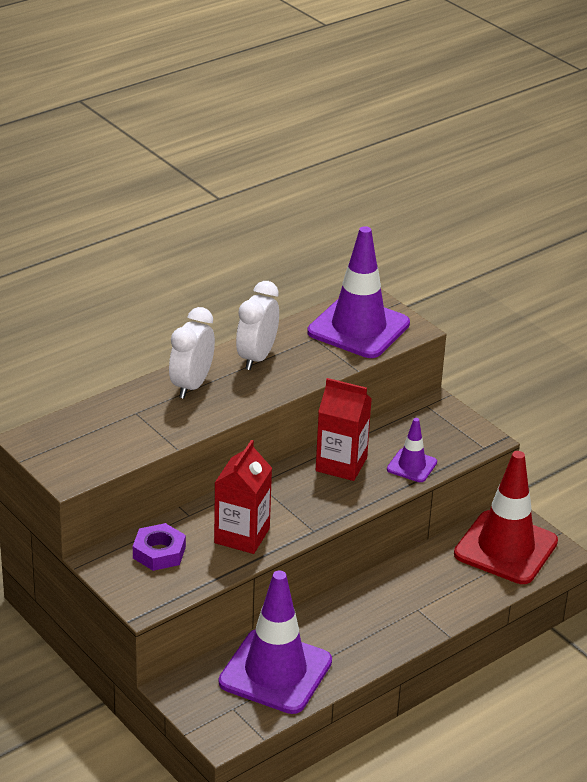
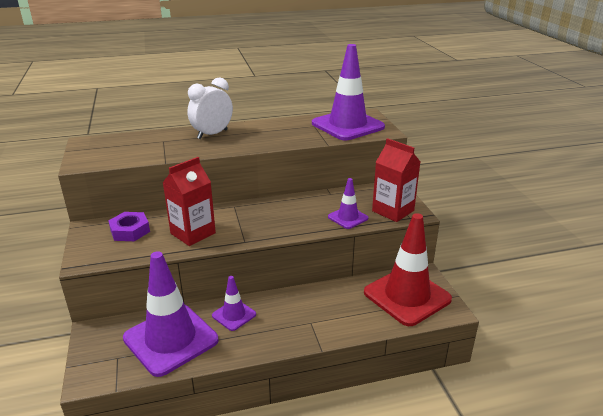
camera: 25 degrees right, 5 degrees down
white clock [236,281,279,370] -> none
red carton [316,378,372,481] -> red carton moved to [372,138,420,222]
none -> purple traffic cone [212,276,256,331]

